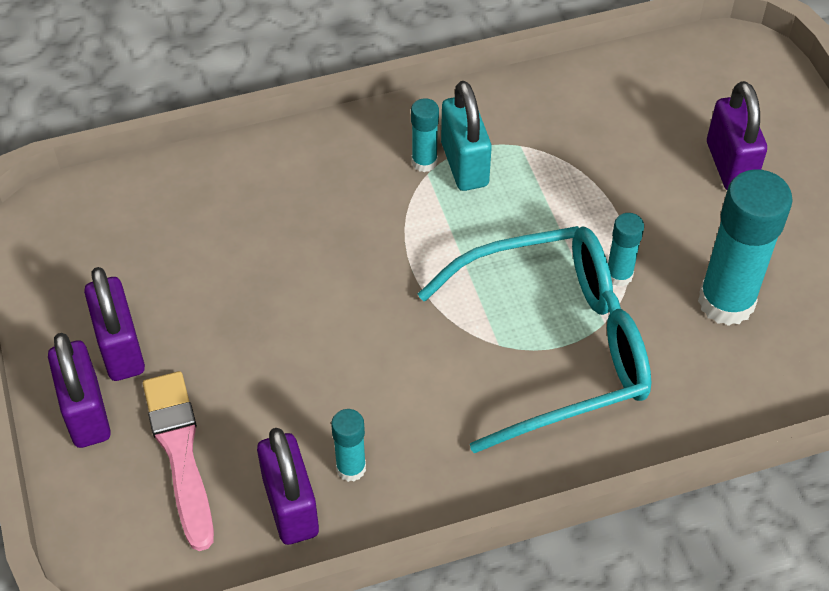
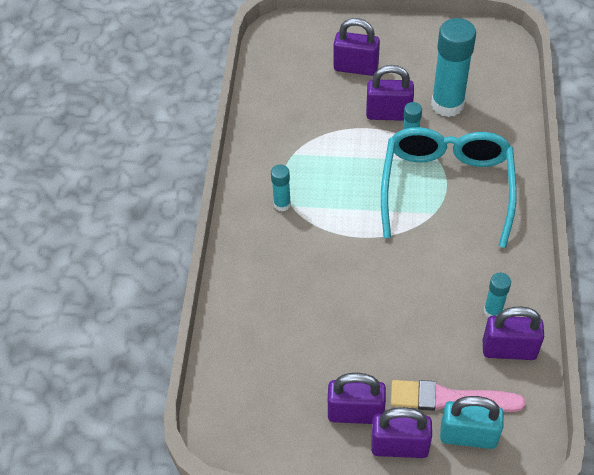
camera: 65 degrees left, 0 degrees up
turquoise padlock [441,81,492,191] -> turquoise padlock moved to [440,396,504,449]
none -> purple padlock [366,65,414,121]

